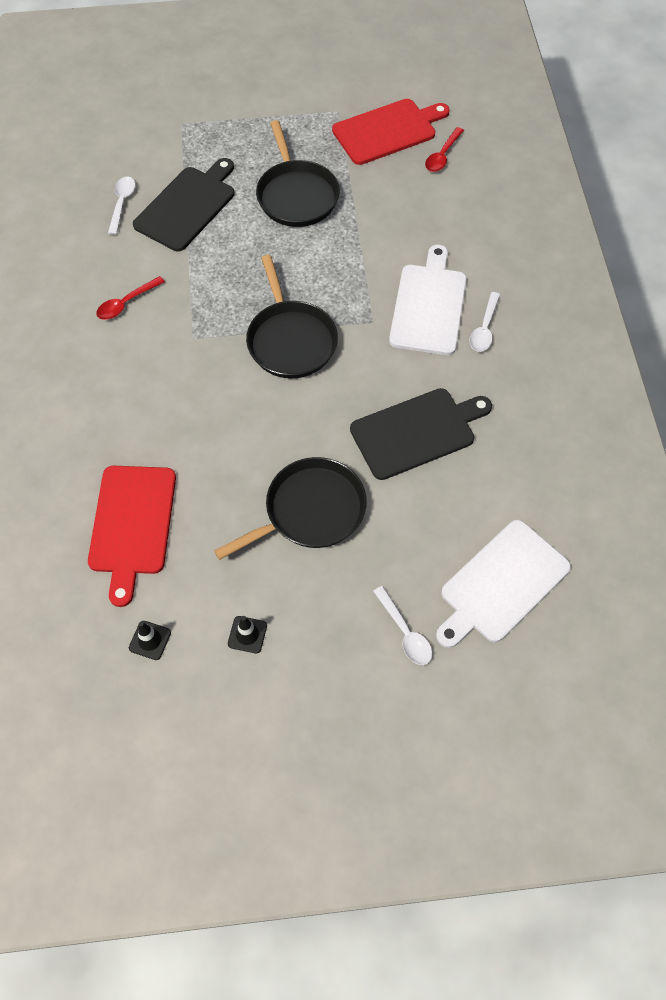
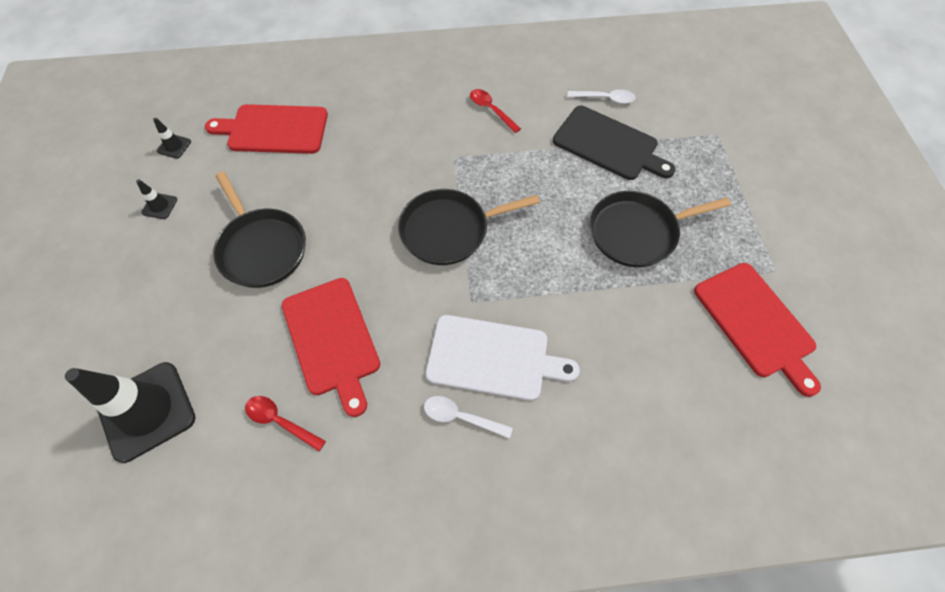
camera: 90 degrees right, 0 degrees up
black cutting board [350,388,492,480] -> red cutting board [282,278,380,417]
white spoon [373,586,432,665] -> none
red spoon [425,127,464,172] -> red spoon moved to [245,396,326,451]
white cutting board [436,520,571,648] -> black traffic cone [65,362,195,463]

